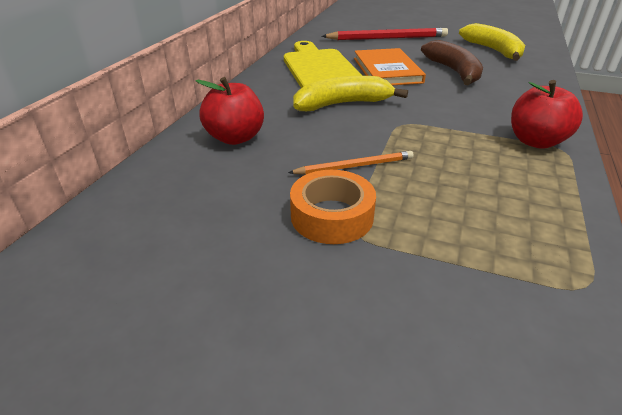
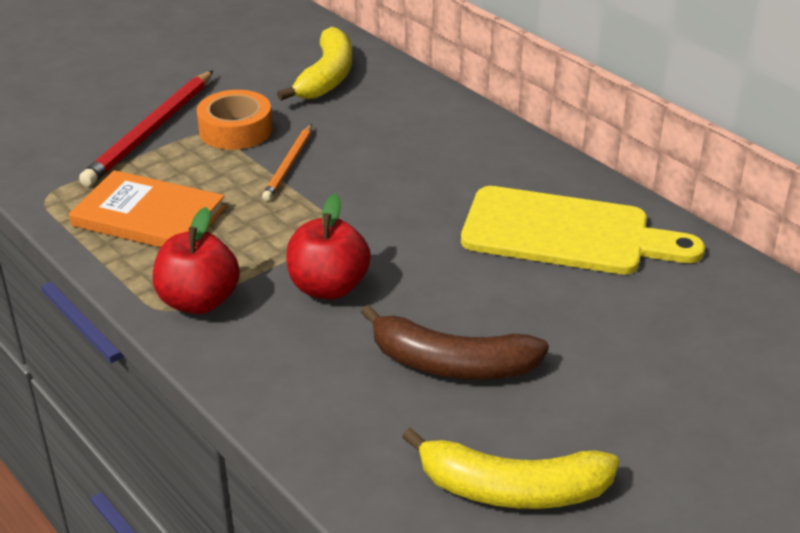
camera: 120 degrees right, 0 degrees up
red apple [196,77,264,145] -> red apple moved to [286,194,371,299]
yellow banana [293,76,408,111] -> yellow banana moved to [277,27,352,101]
red pencil [322,28,448,40] -> red pencil moved to [79,71,213,186]
orange book [354,48,426,85] -> orange book moved to [69,170,226,248]

